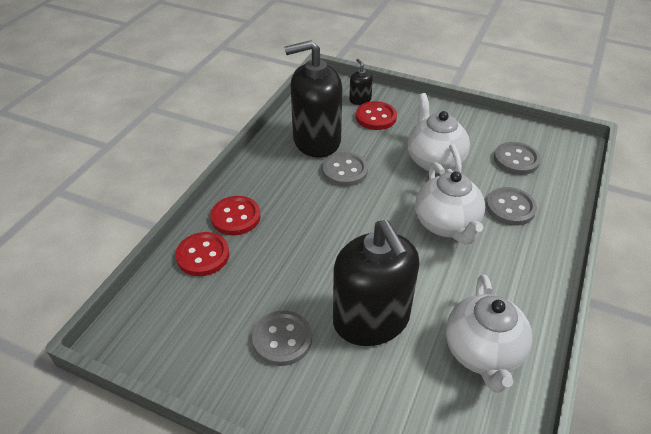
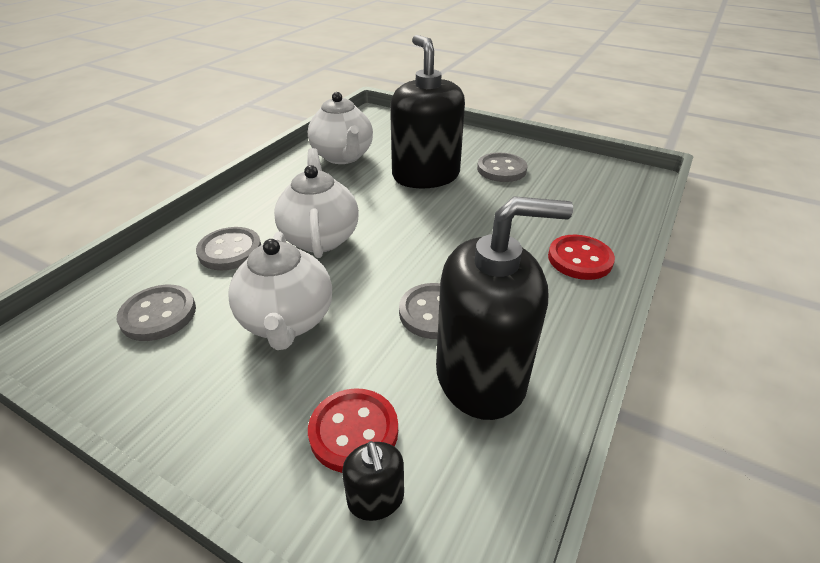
camera: 175 degrees left, 5 degrees down
red button [175,232,230,276] -> none
white teapot [446,274,533,393] -> white teapot turned 150 degrees clockwise [308,92,373,164]

